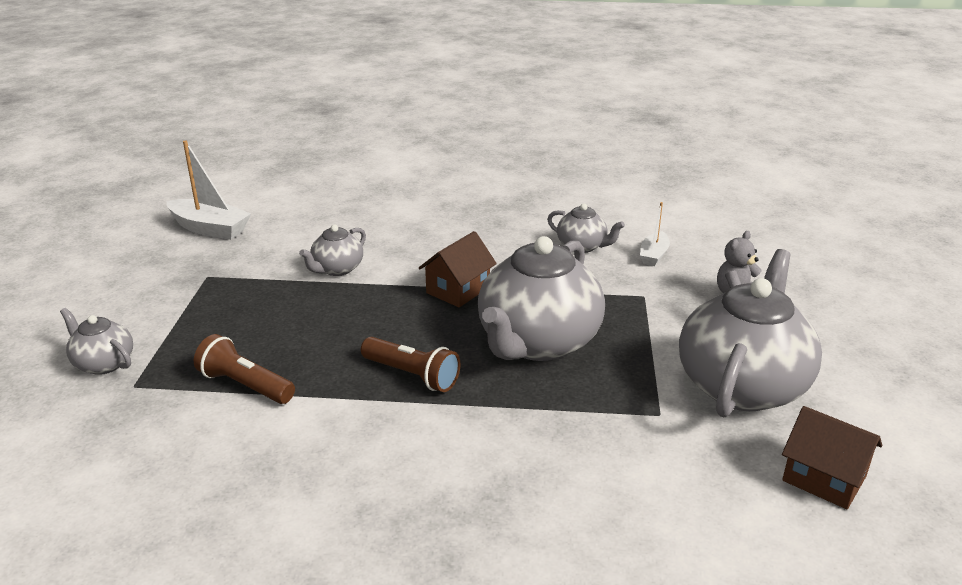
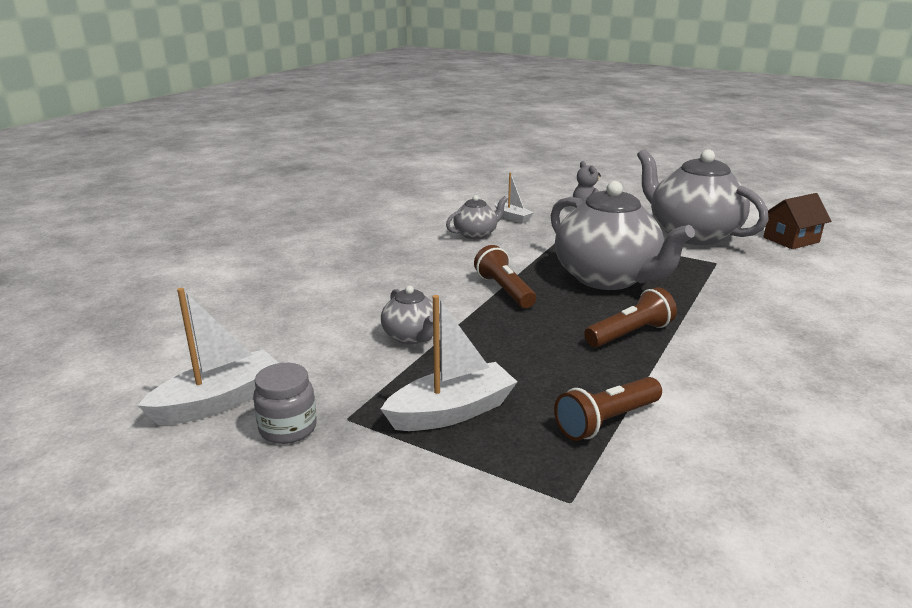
camera: 65 degrees left, 5 degrees down
grey teapot [60,308,133,375] -> none
brown house [419,231,497,307] -> brown flashlight [474,245,536,308]
none -> grey jar [253,363,317,444]
none -> white boat [381,295,517,431]

